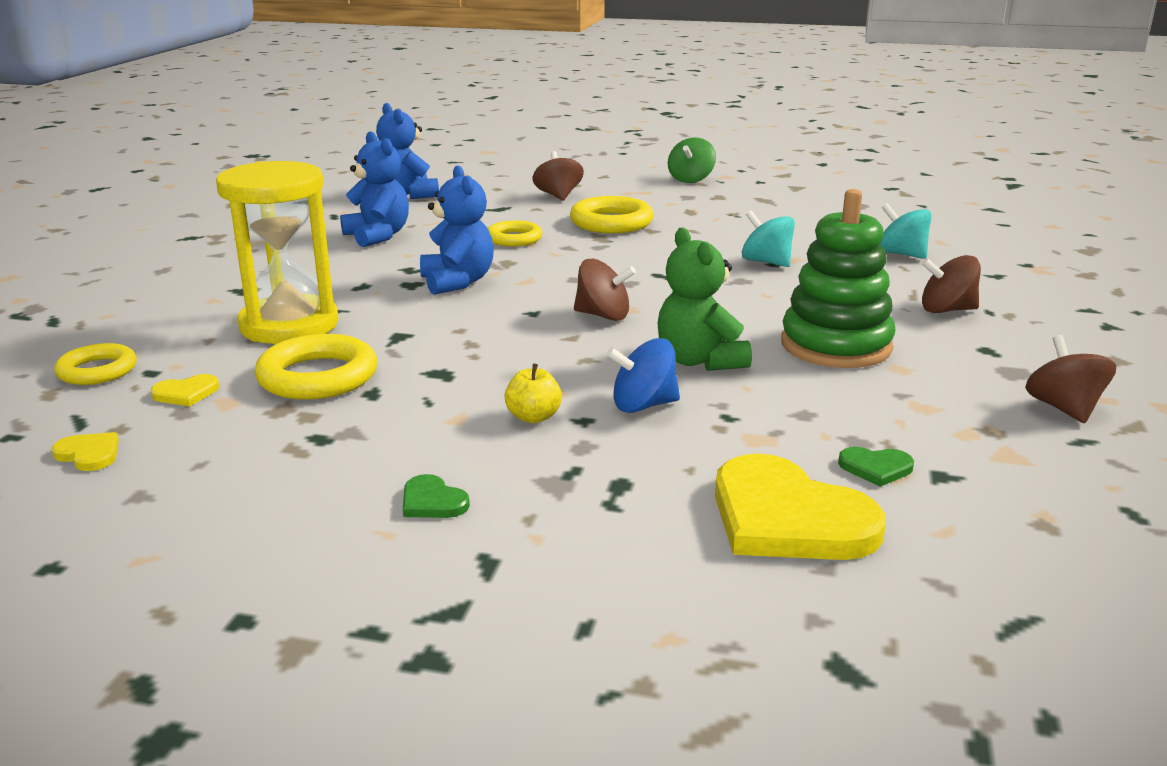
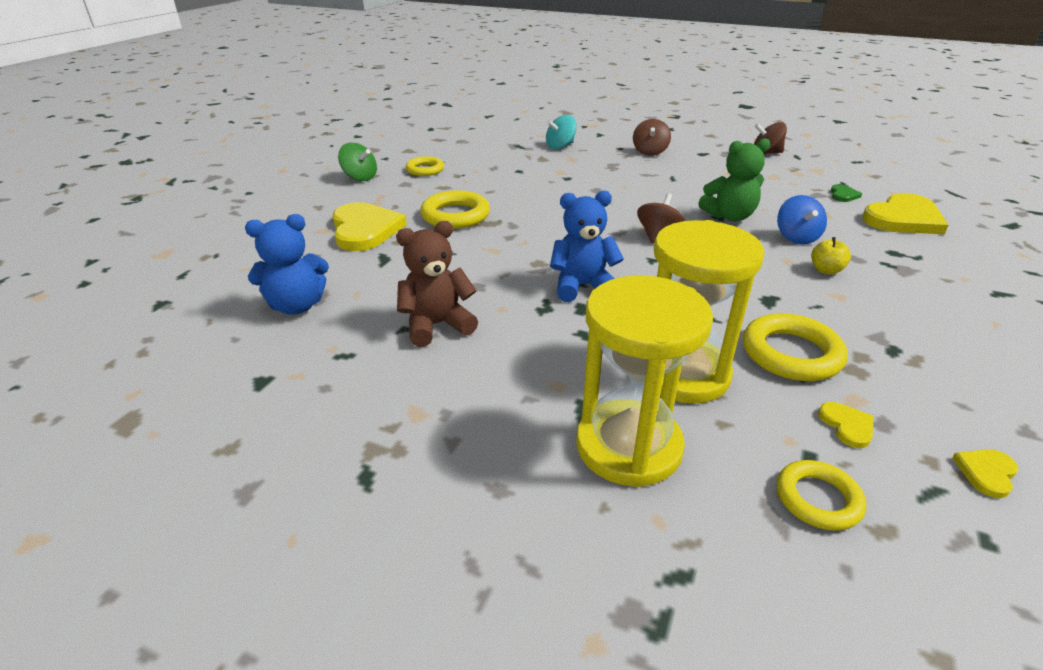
camera: 80 degrees left, 10 degrees up
blue teddy bear [340,131,409,247] -> brown teddy bear [396,221,478,347]
green heart [403,474,470,518] -> none
yellow ring [488,220,542,246] -> yellow ring moved to [406,156,444,176]
brown spinning top [533,151,584,201] -> yellow heart [332,202,407,251]
turquoise spinning top [742,210,795,267] -> none
green stacking toy [781,189,895,368] -> none
none -> yellow hourglass [576,275,713,487]

